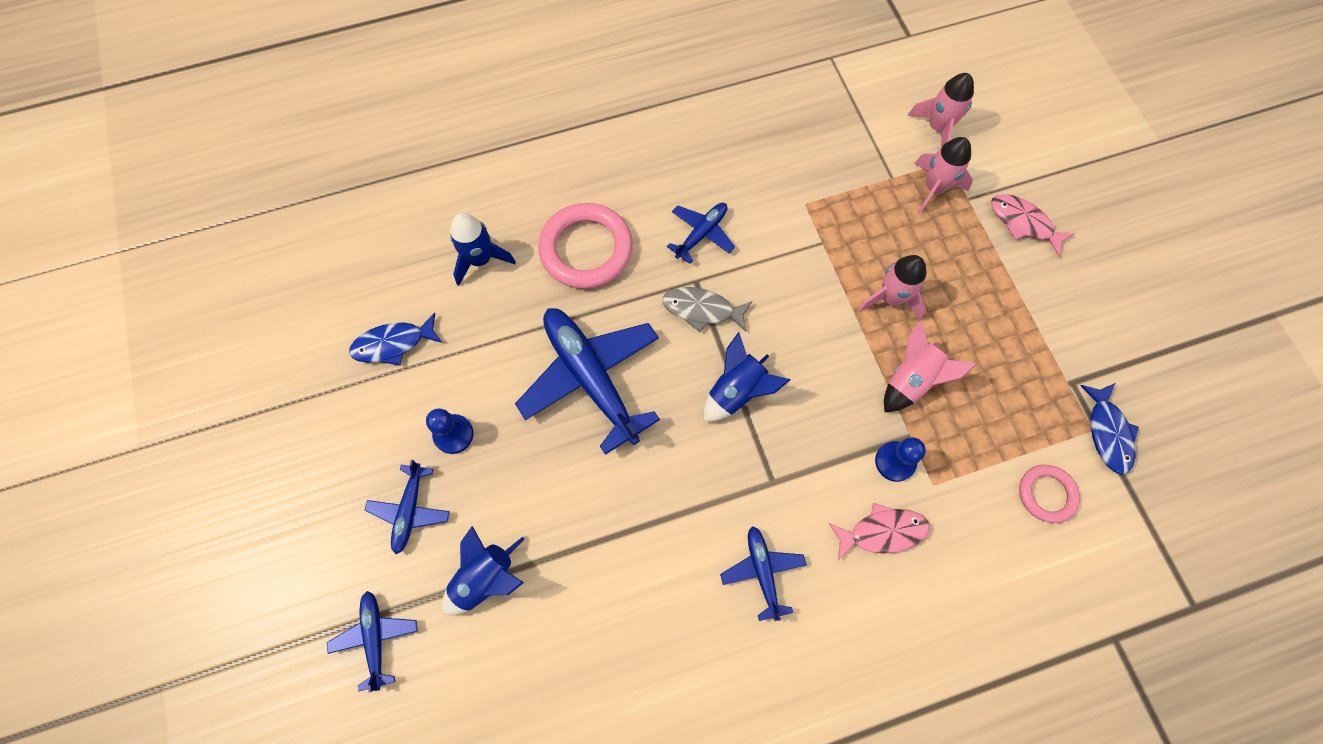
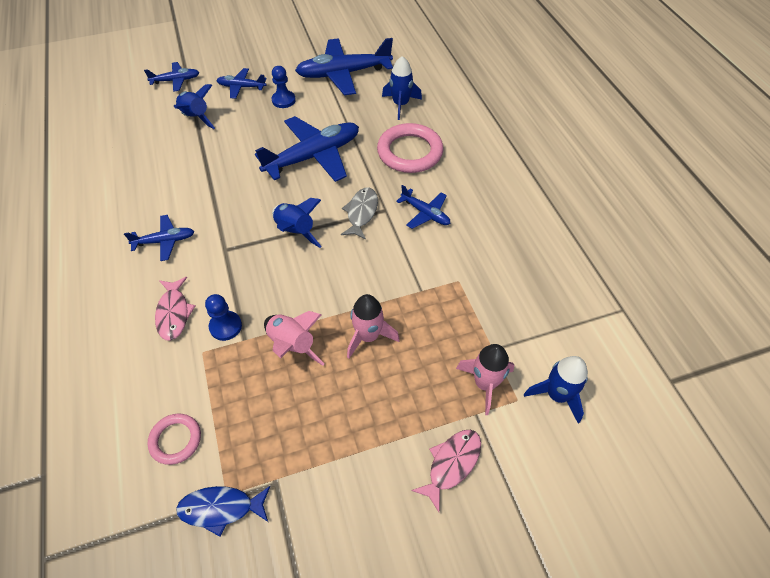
camera: 90 degrees right, 15 degrees down
blue fish [349,313,442,365] -> blue plane [295,38,393,95]
pink rocket [907,73,974,147] -> blue rocket [524,356,588,424]

